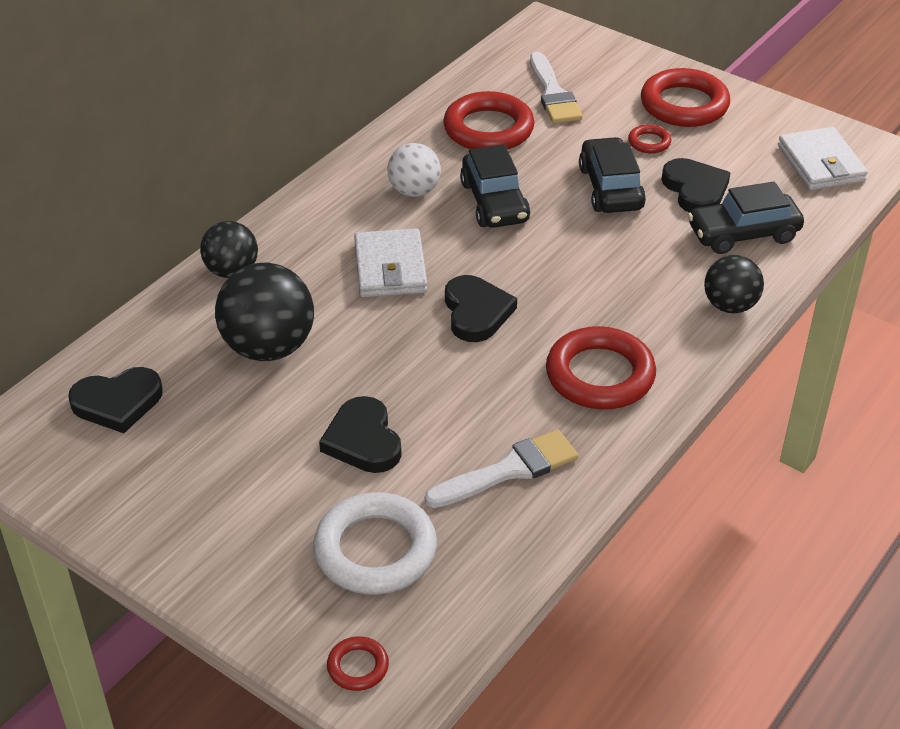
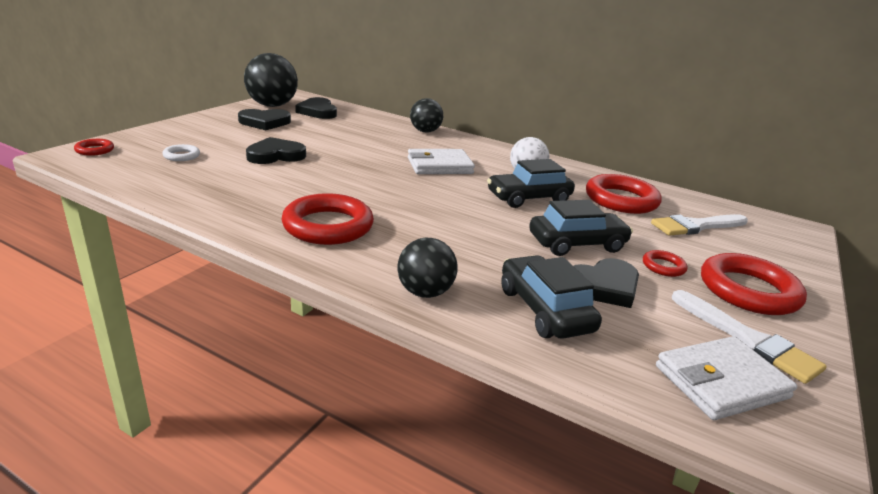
camera: 80 degrees right, 15 degrees down
black ball [215,262,314,361] -> black ball moved to [244,53,298,107]
white ring [313,492,437,595] -> white ring [162,144,200,161], size x0.47
white brush [425,430,578,508] -> white brush moved to [672,290,827,384]
black heart [445,275,517,342] -> black heart moved to [238,109,291,130]

